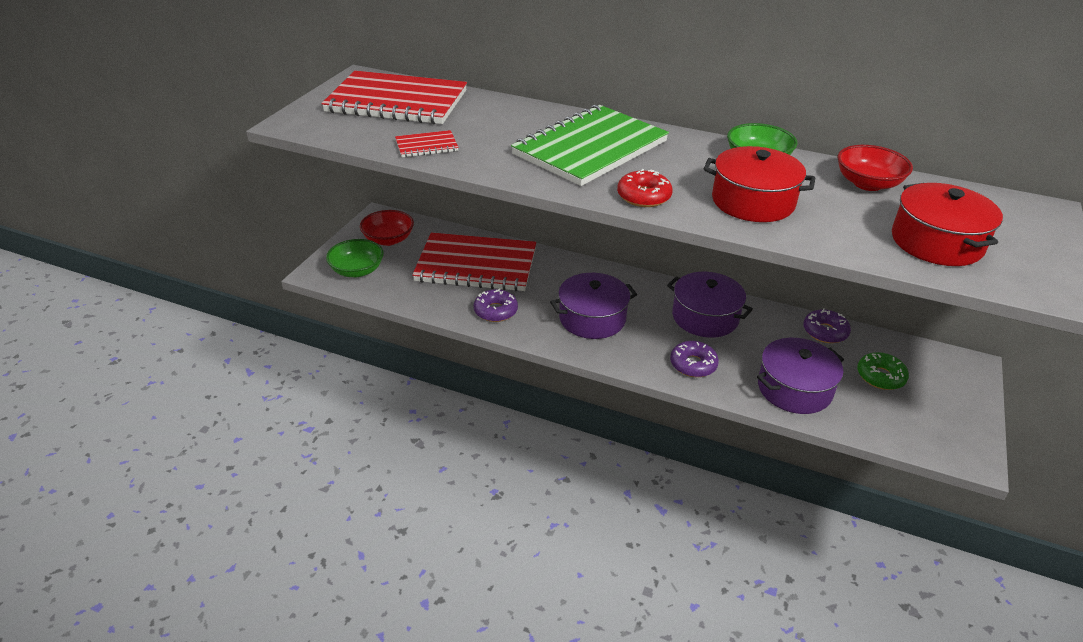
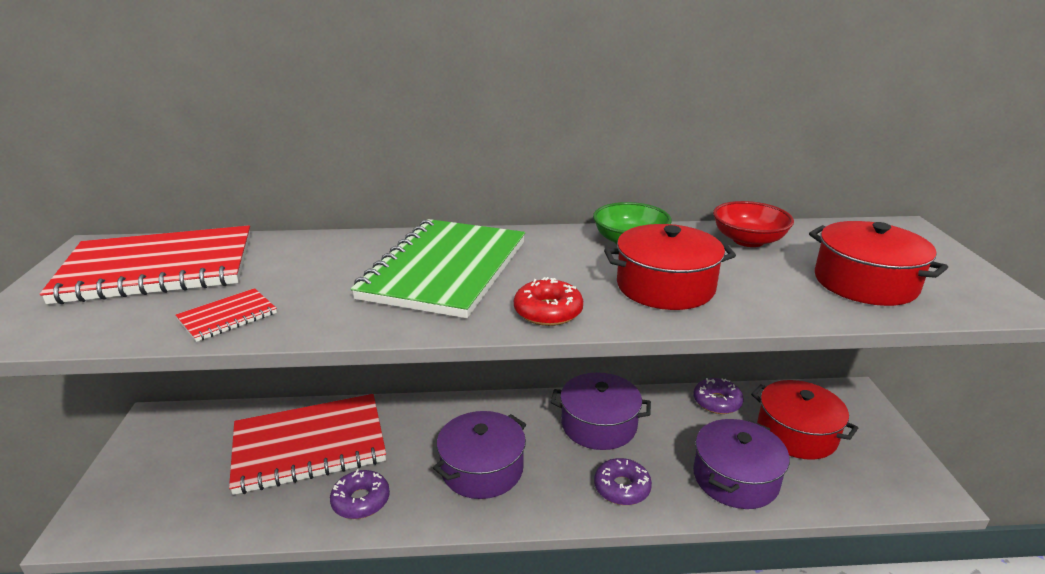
camera: 25 degrees left, 10 degrees down
green bowl [326,239,384,277] -> none
red bowl [360,210,414,246] -> none
green donut [857,352,909,390] -> red pot [751,380,858,460]

